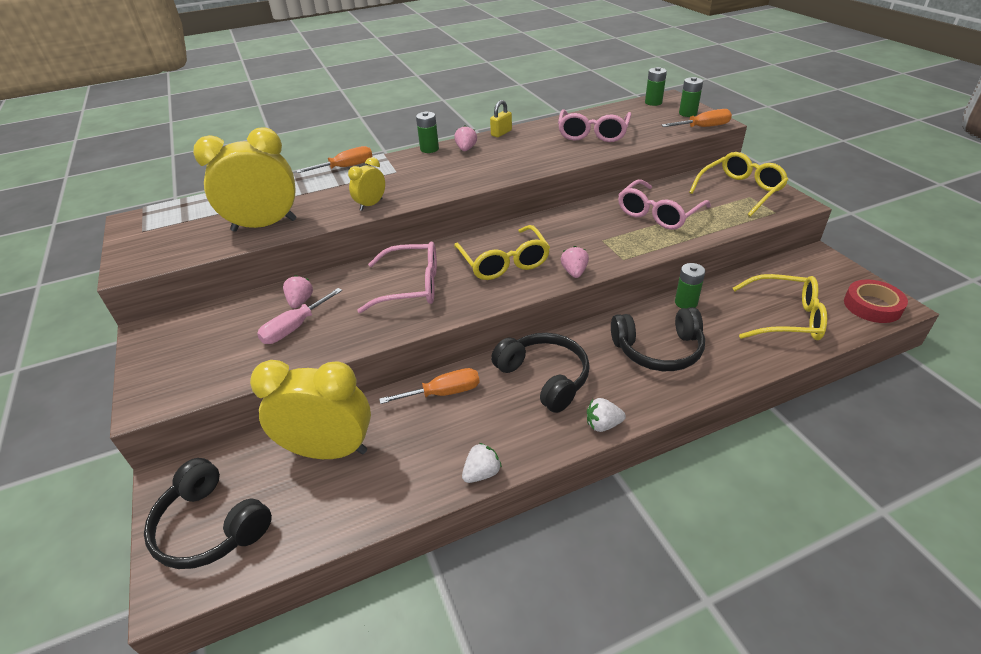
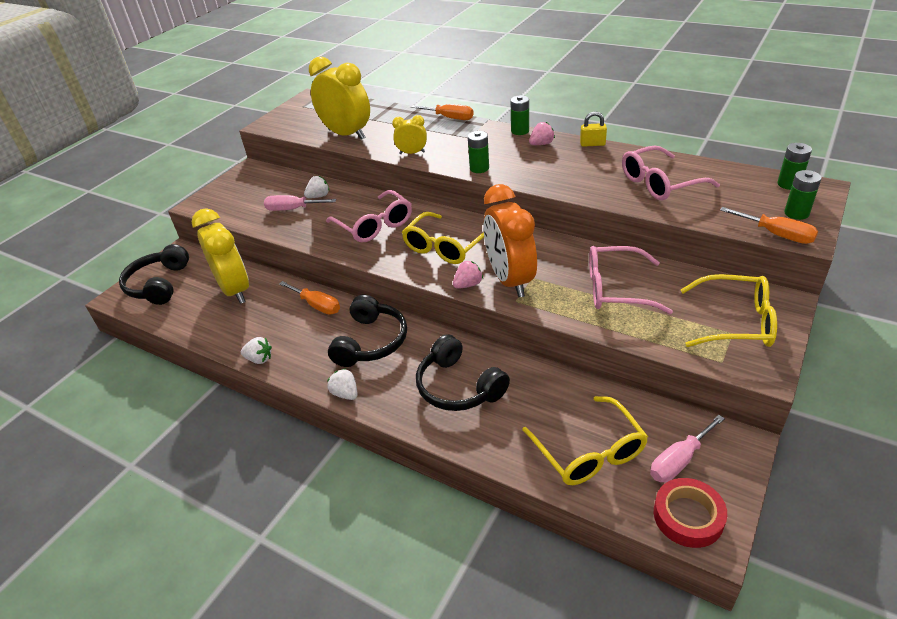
camera: 55 degrees right, 0 degrees up
pink strawberry [283,275,313,308] -> white strawberry [304,176,329,198]
green battery [675,263,705,309] -> green battery moved to [468,131,489,173]
none -> orange clock [483,184,537,297]
none -> pink screwdriver [650,415,725,482]

